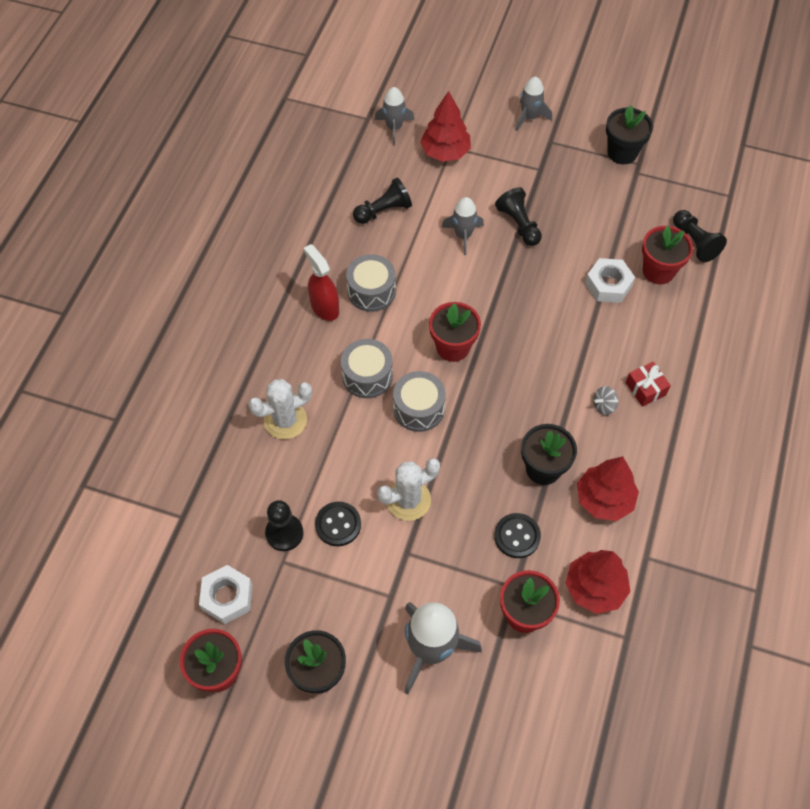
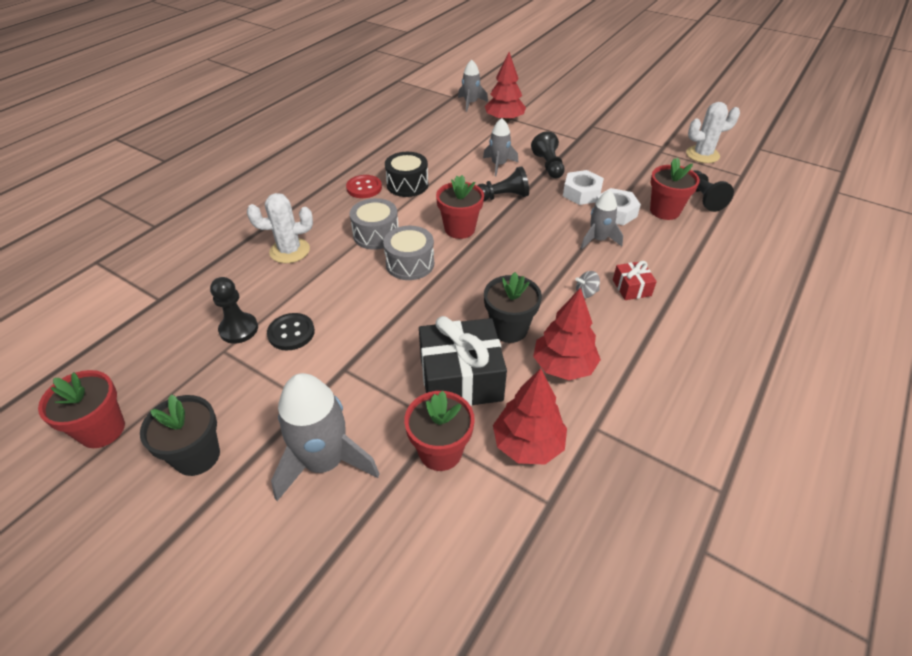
camera: 15 degrees right, 15 degrees down
white nut [199,565,252,624] -> white nut moved to [563,170,604,205]
red spray bottle [304,244,339,321] -> red button [346,175,382,198]
grey drum [346,254,396,312] -> black drum [385,152,428,197]
black pawn [353,178,412,224] -> black pawn moved to [477,166,529,202]
white cactus [377,458,440,521] -> white cactus moved to [686,102,740,163]
black button [494,513,541,558] -> black gift [419,316,507,406]
grey rocket [516,77,552,131] -> grey rocket moved to [581,190,623,249]
black flower pot [606,105,653,164] -> none

